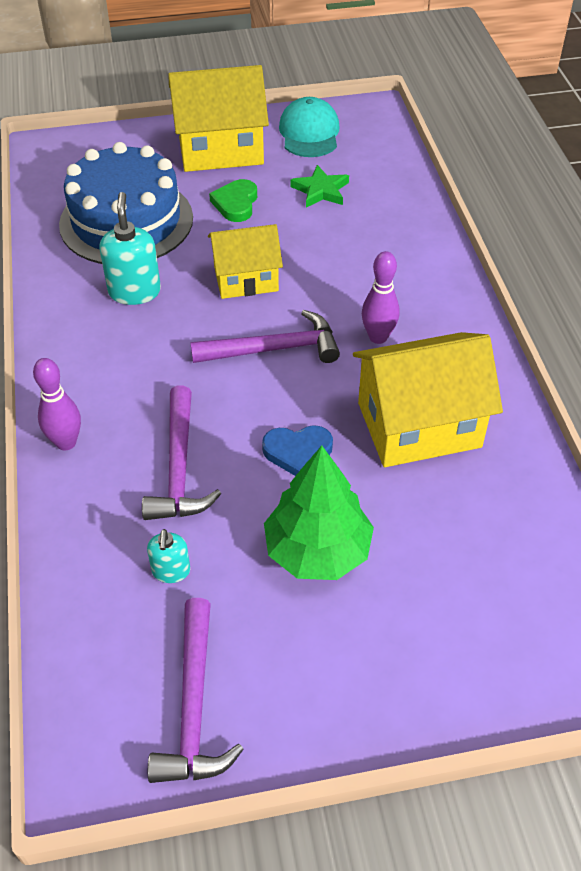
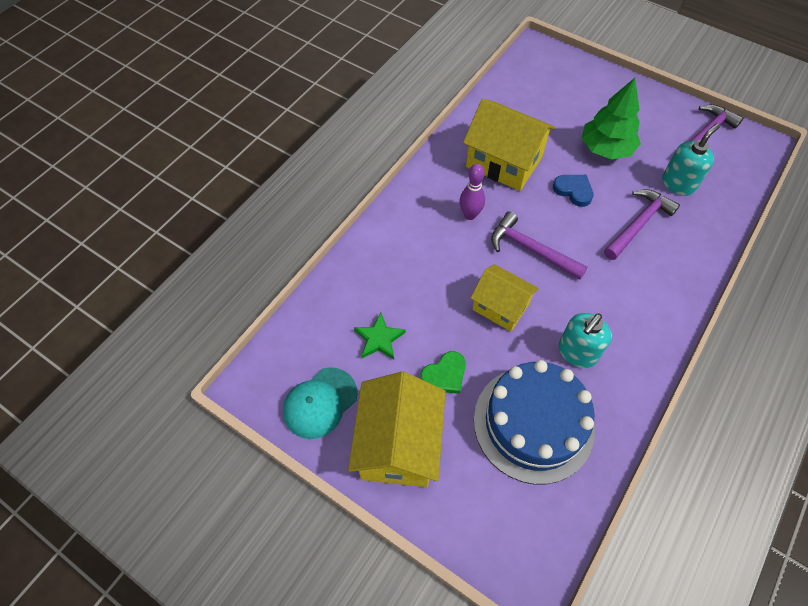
camera: 135 degrees left, 10 degrees up
purple bowling pin [33,358,81,451] -> none
turquoise soap dispenser [147,529,190,583] -> turquoise soap dispenser [662,123,720,196], size x1.72
yellow house [168,65,269,172] -> yellow house turned 60 degrees clockwise [348,372,446,487]

